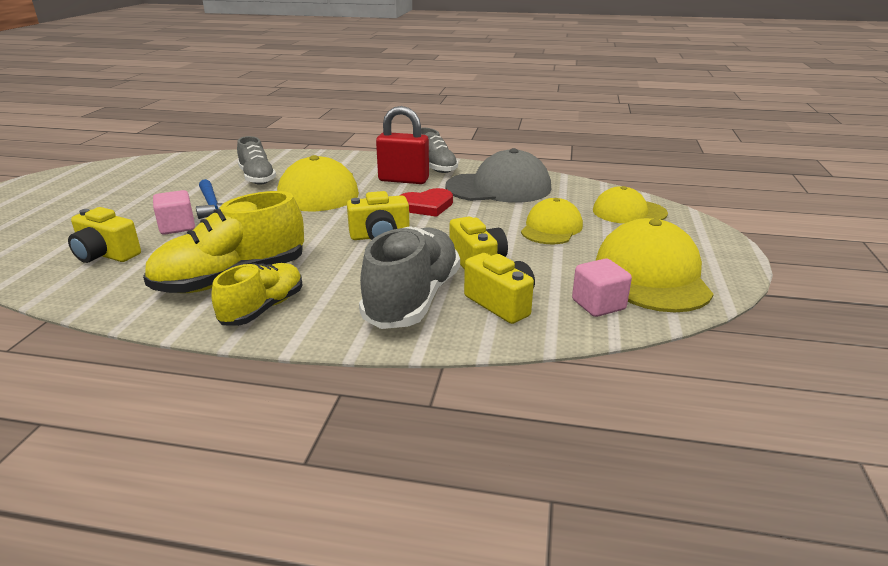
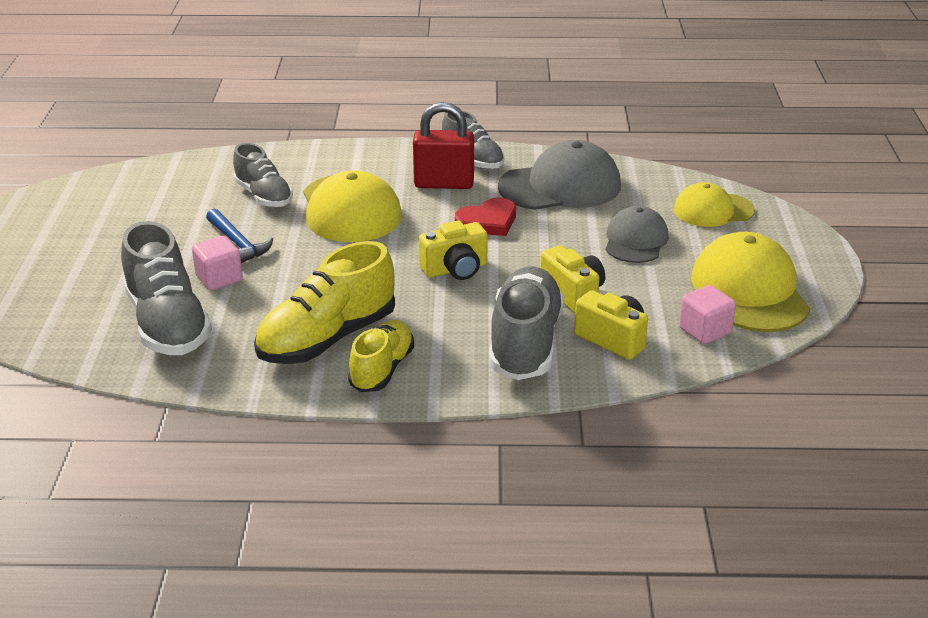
camera: 10 degrees left, 5 degrees up
yellow camera [68,207,141,263] -> grey shoe [121,221,212,355]
yellow cap [521,198,583,244] -> grey cap [605,206,668,263]

